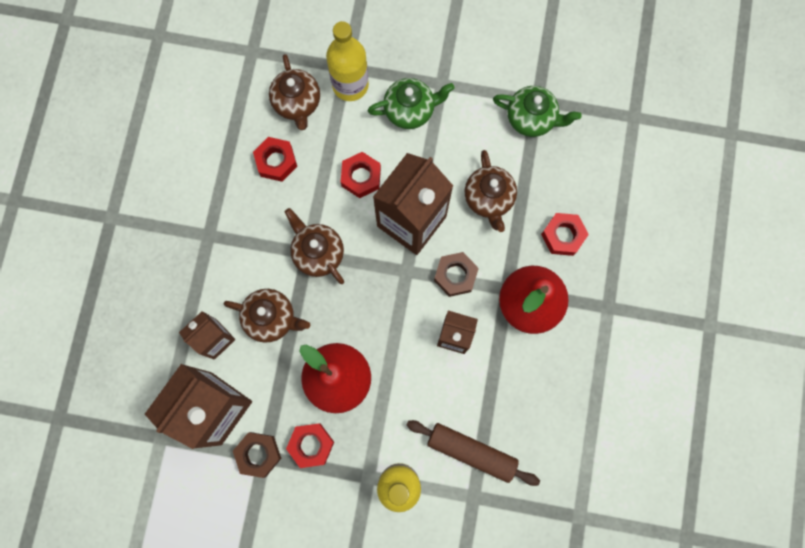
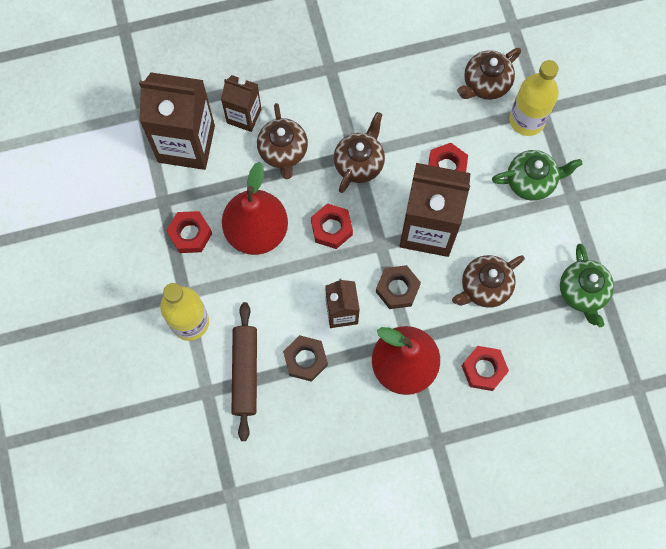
camera: 65 degrees right, 5 degrees down
brown nut [233,432,281,478] -> brown nut moved to [283,335,328,382]
red nut [253,137,297,182] -> red nut moved to [311,203,353,249]
green teapot [367,78,455,129] -> green teapot turned 60 degrees counterclockwise [492,150,583,201]

